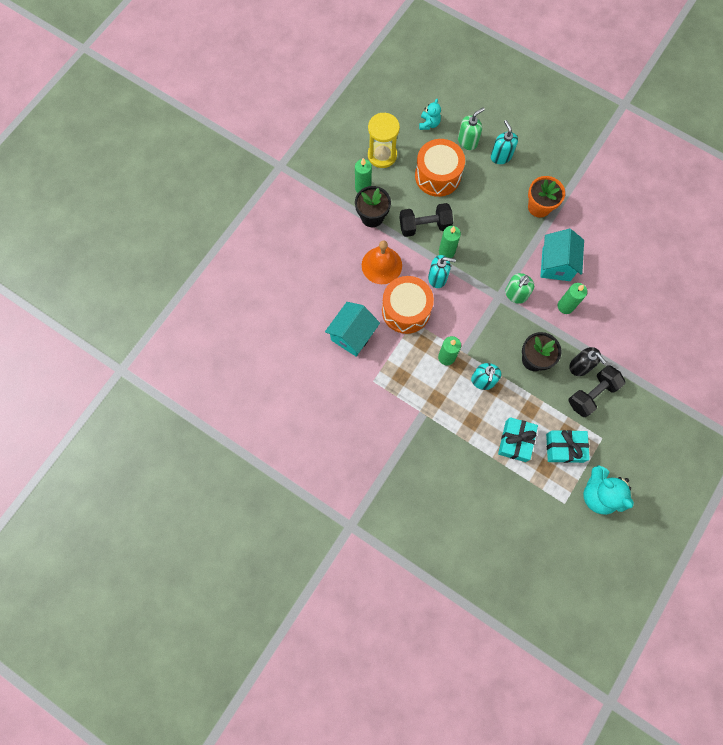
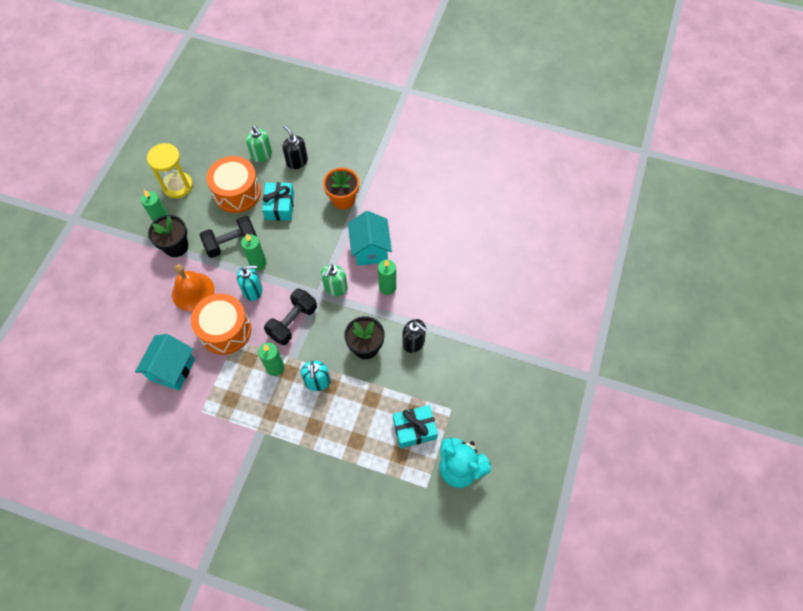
camera: 15 degrees left, 10 degrees down
turquoise teddy bear [419,98,441,130] -> none
green soap dispenser [458,107,485,150] -> green soap dispenser turned 105 degrees clockwise [246,126,272,162]
turquoise soap dispenser [491,120,518,164] -> black soap dispenser [282,125,308,169]
turquoise gift [498,417,538,462] -> turquoise gift moved to [262,182,294,221]
black dumbbell [568,365,626,417] -> black dumbbell moved to [264,289,317,345]

